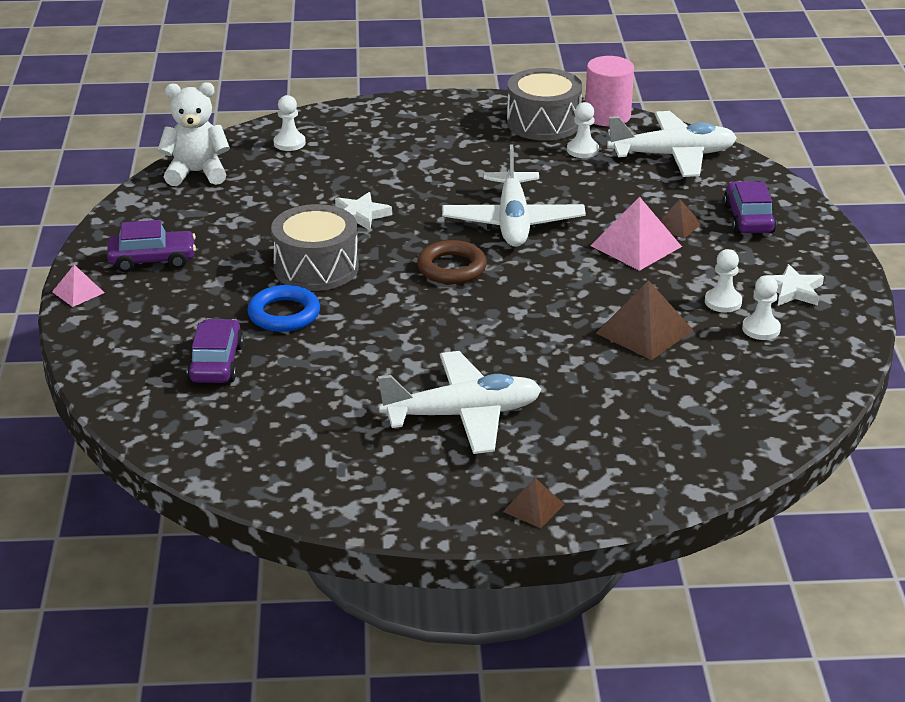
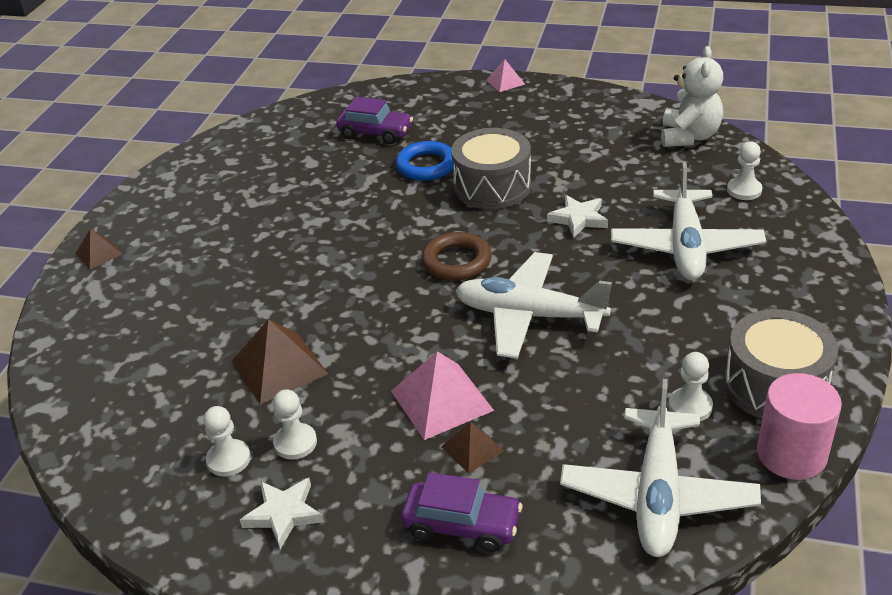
camera: 110 degrees right, 5 degrees up
purple car [107,220,196,272] -> none
white plane [378,351,541,454] -> white plane moved to [611,162,766,280]

